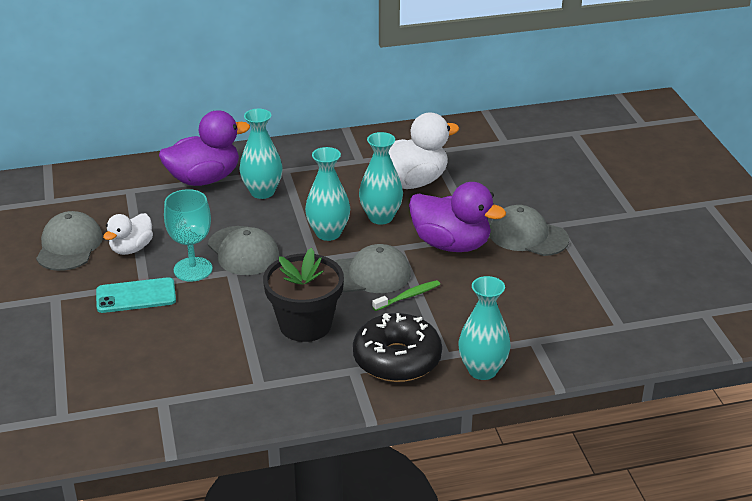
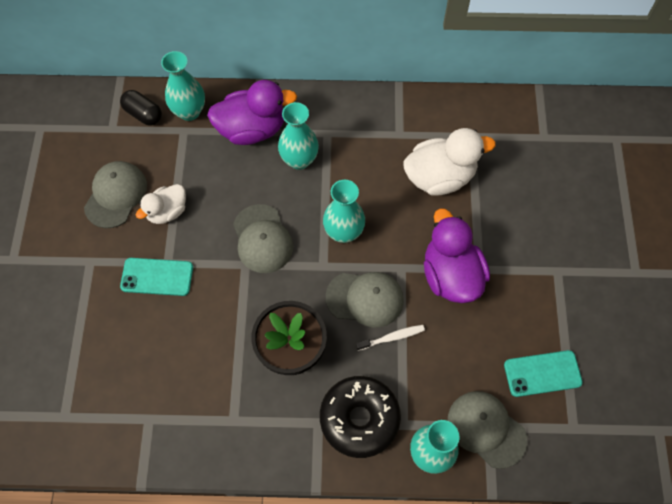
camera: 15 degrees right, 30 degrees up
turquoise goblet [164,189,213,282] -> none
turquoise vase [359,132,403,225] -> turquoise vase moved to [161,51,205,121]
green toothbrush [372,280,440,311] -> white toothbrush [356,325,425,351]
purple duck [409,182,506,252] -> purple duck turned 150 degrees counterclockwise [424,208,490,303]
grey cap [489,205,569,256] -> grey cap moved to [448,391,527,469]
none -> black capsule [120,90,162,126]
none -> turquoise phone [504,350,583,397]

